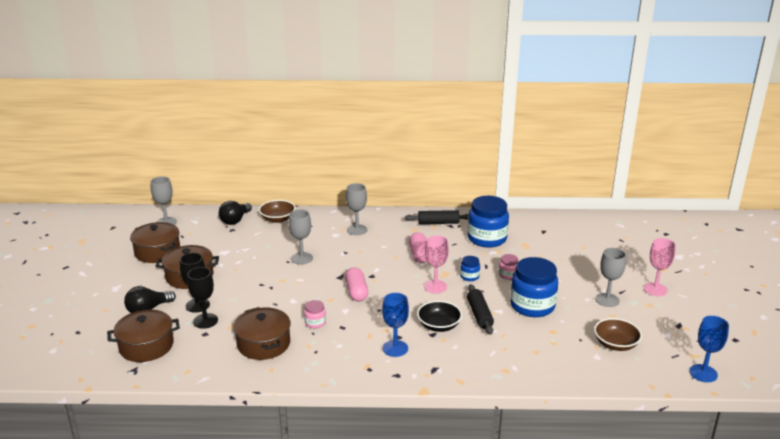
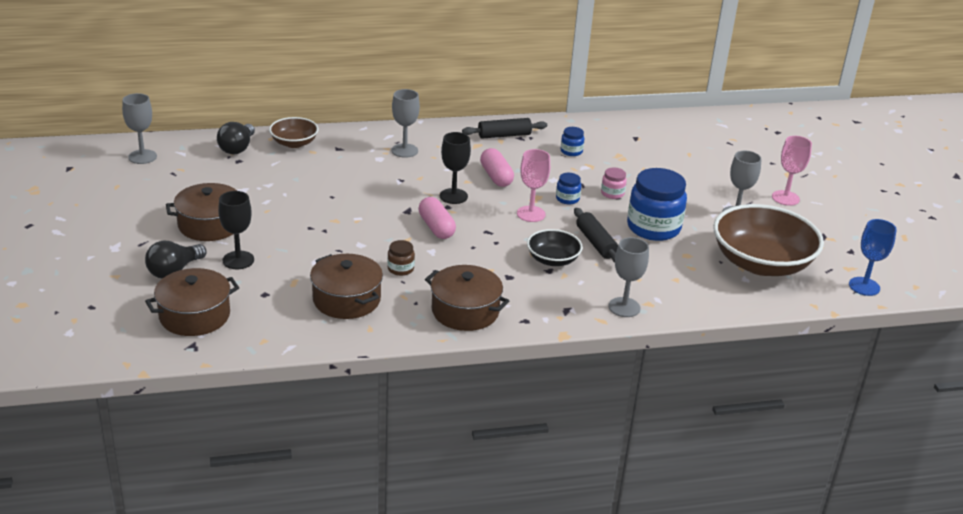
camera: 15 degrees left, 5 degrees up
brown pot [130,222,180,263] -> brown pot moved to [425,265,509,331]
black goblet [187,267,218,329] -> black goblet moved to [440,132,471,204]
grey goblet [289,209,313,264] -> grey goblet moved to [608,237,649,317]
pink jar [304,300,326,328] -> brown jar [387,240,415,276]
blue goblet [382,293,409,357] -> none
blue jar [468,196,509,248] -> blue jar [561,127,584,156], size x0.46
brown bowl [594,318,642,351] -> brown bowl [713,204,824,276], size x1.97

